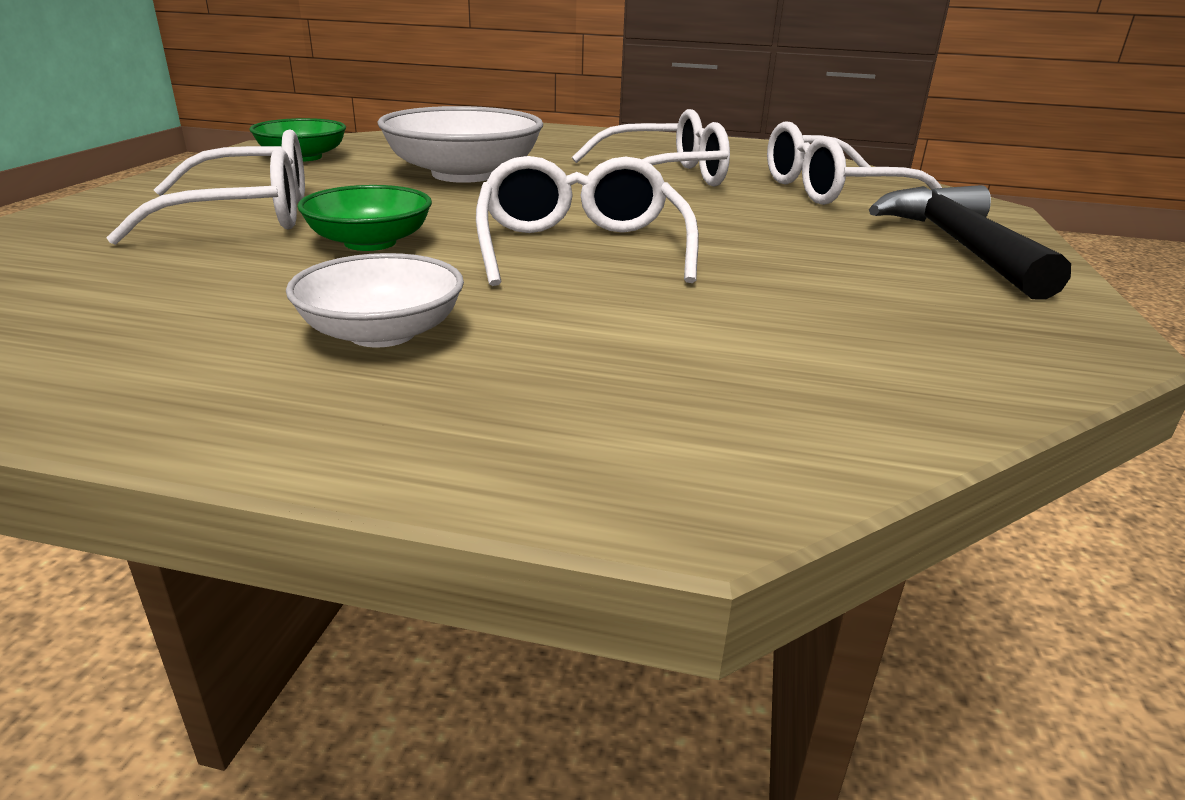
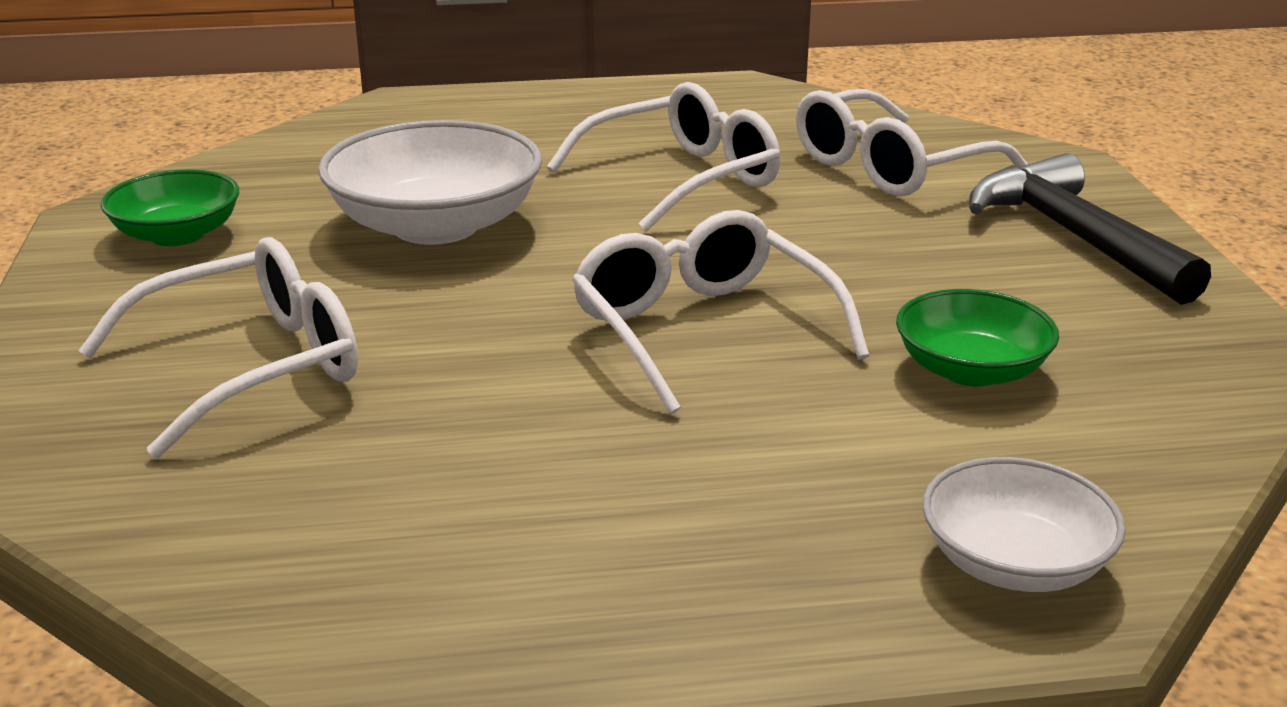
camera: 20 degrees left, 0 degrees up
white bowl [286,253,464,347] -> white bowl moved to [922,457,1126,592]
green bowl [297,185,432,251] -> green bowl moved to [896,289,1059,386]

